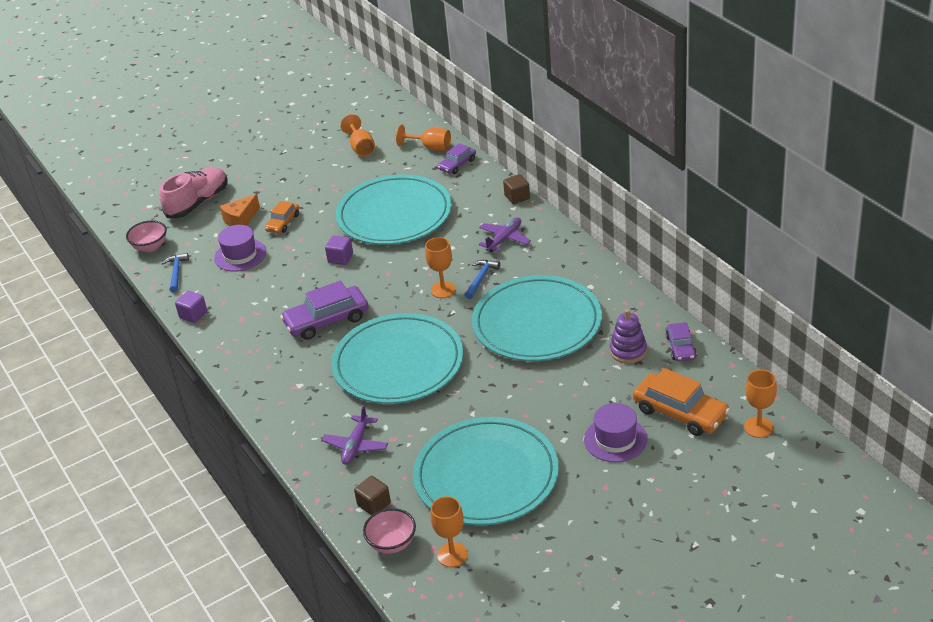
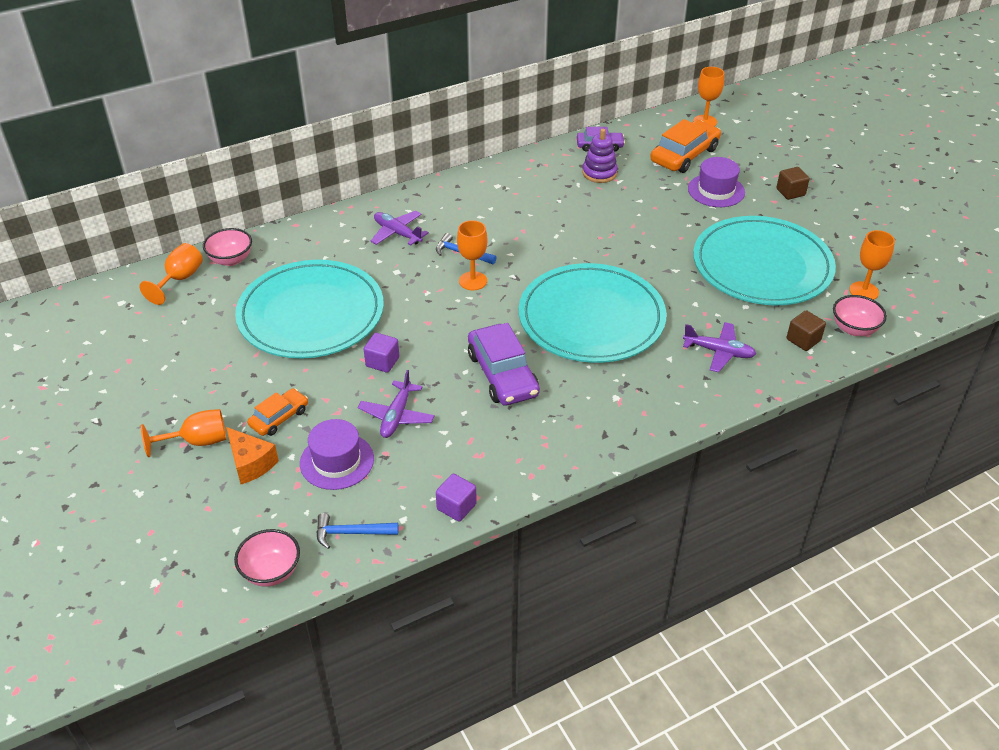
camera: 90 degrees left, 5 degrees up
pink shoe [160,167,228,218] -> none
orange car [265,201,299,233] -> orange car turned 75 degrees counterclockwise [247,388,308,436]
orange goblet [340,114,375,157] -> orange goblet moved to [141,409,227,457]
purple car [438,143,476,174] -> pink bowl [203,228,252,266]
turquoise plate [472,275,602,361] -> none
brown cube [503,174,530,204] -> brown cube moved to [776,167,810,200]
none -> purple plane [358,370,435,438]

